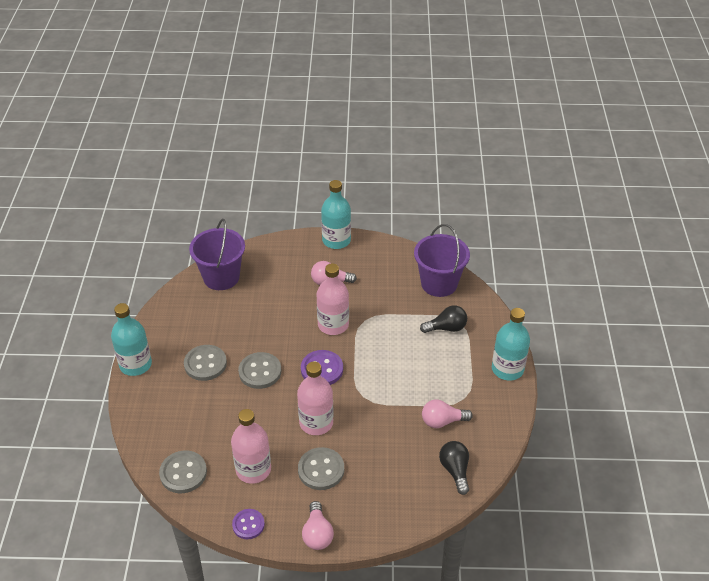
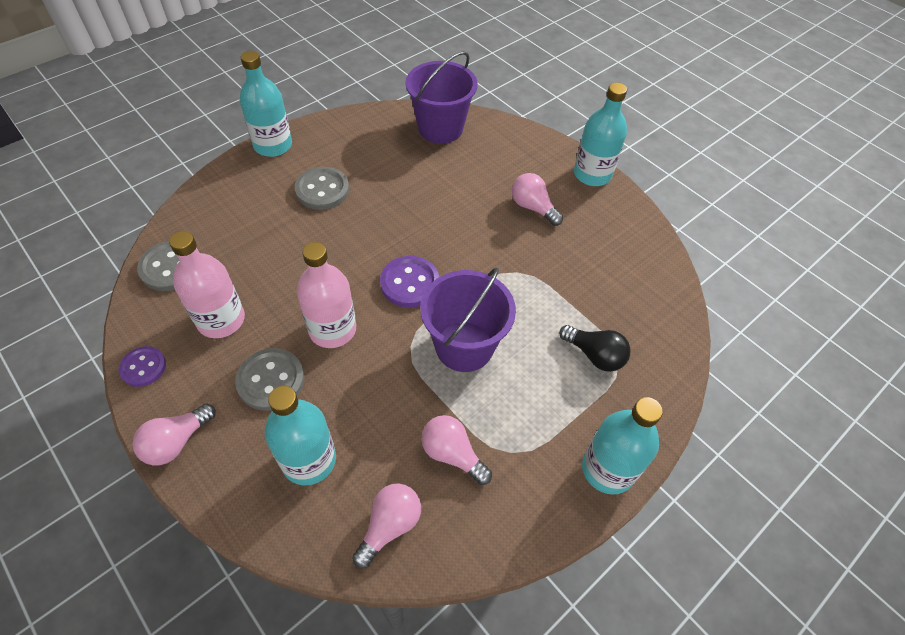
camera: 45 degrees right, 10 degrees up
grey button [238,352,281,389] -> none
pink bottle [317,263,349,335] -> none
purple bucket [414,224,470,297] -> purple bucket moved to [420,267,516,372]
black light bulb [439,441,469,495] -> pink light bulb [352,483,421,569]
none -> turquoise bottle [264,386,336,485]

